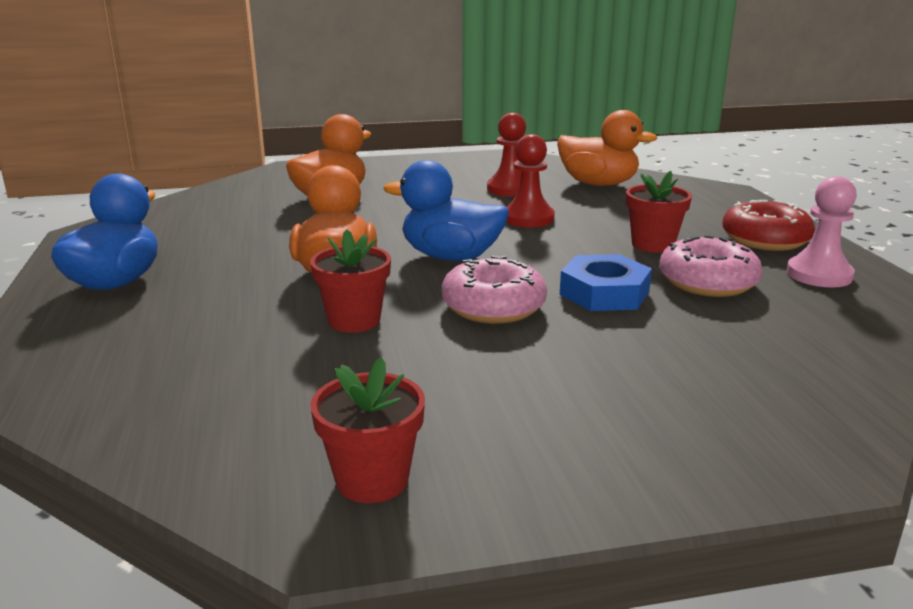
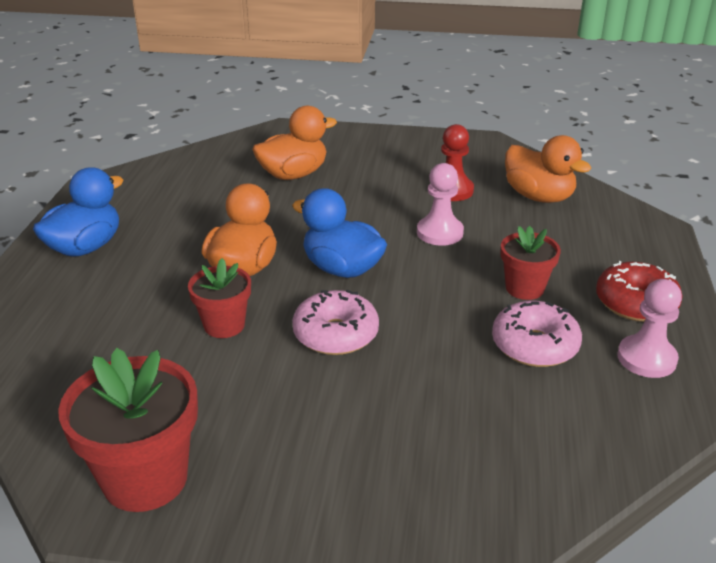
camera: 20 degrees right, 10 degrees up
red flower pot [310,357,425,503] -> red flower pot [58,348,198,512], size x1.67
red pawn [506,134,555,227] -> pink pawn [417,163,464,246]
blue nut [560,254,652,311] -> none

